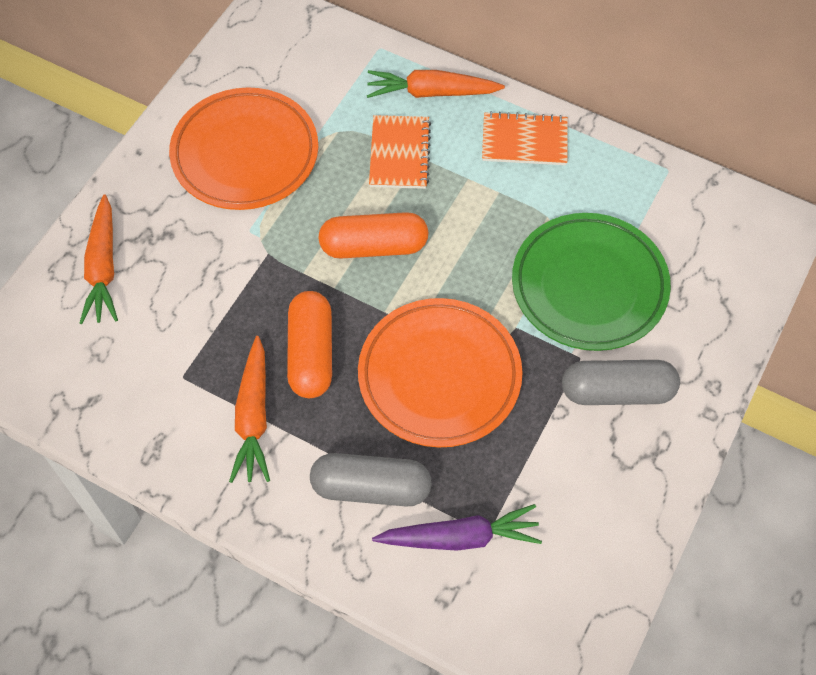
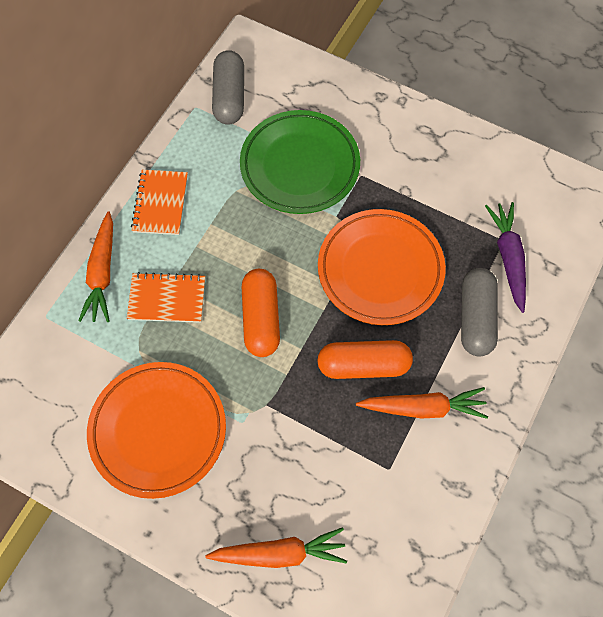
camera: 90 degrees left, 5 degrees up
grey capsule [562,360,680,405] -> grey capsule moved to [212,50,244,125]

